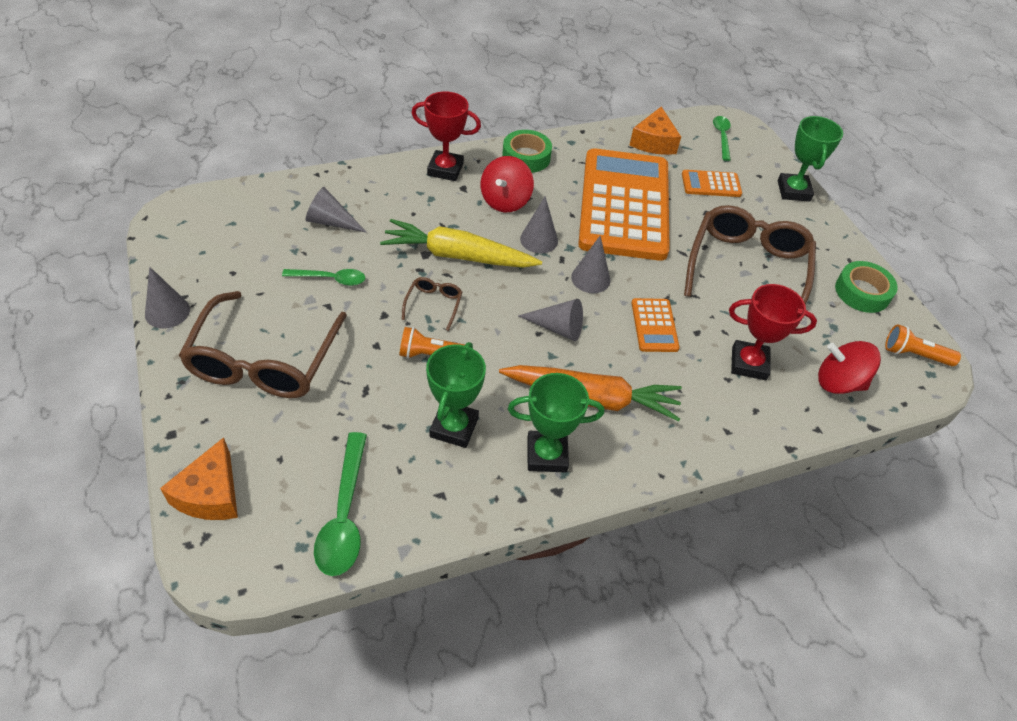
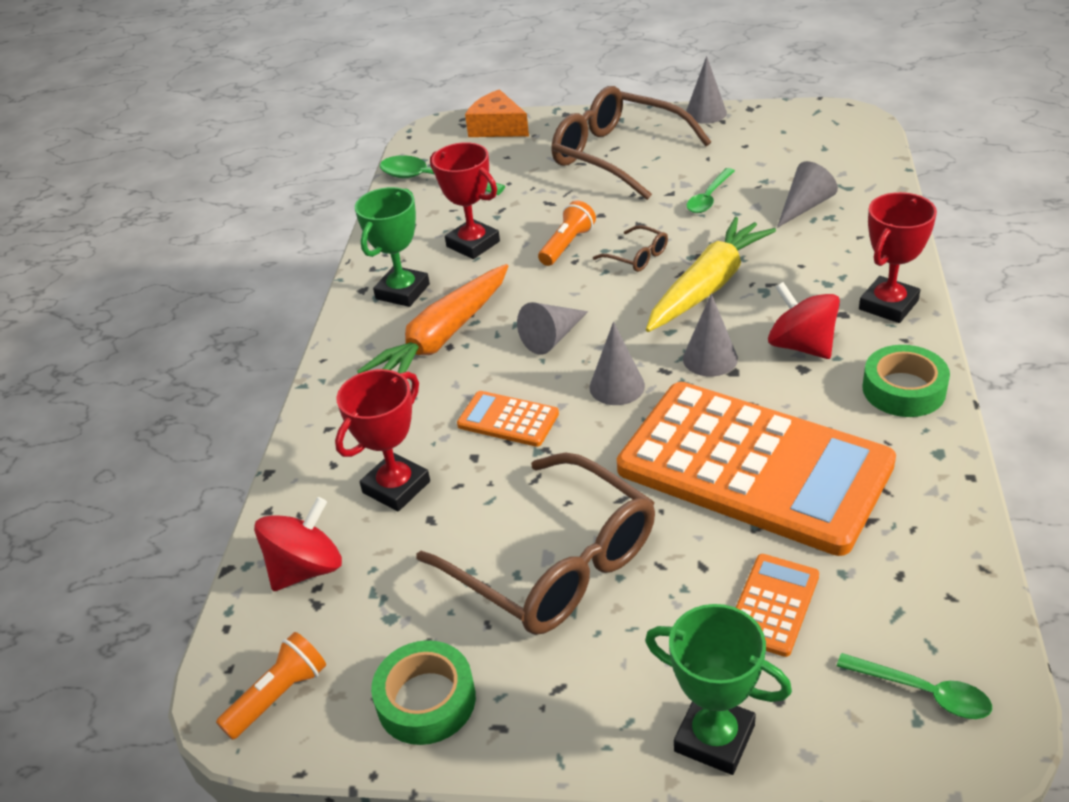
camera: 125 degrees right, 10 degrees down
green trophy [426,342,486,448] -> red trophy [430,142,500,259]
orange cheese [630,107,681,155] -> none

